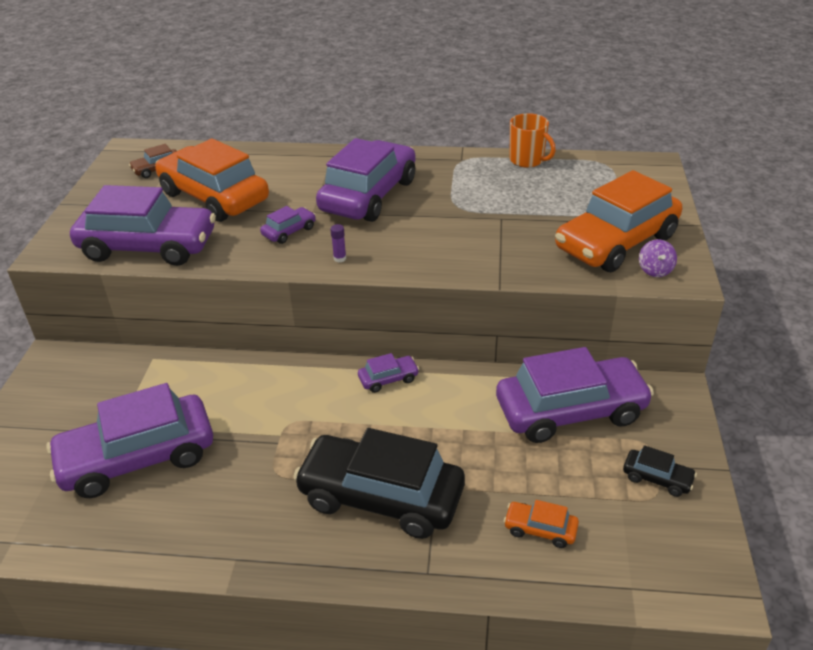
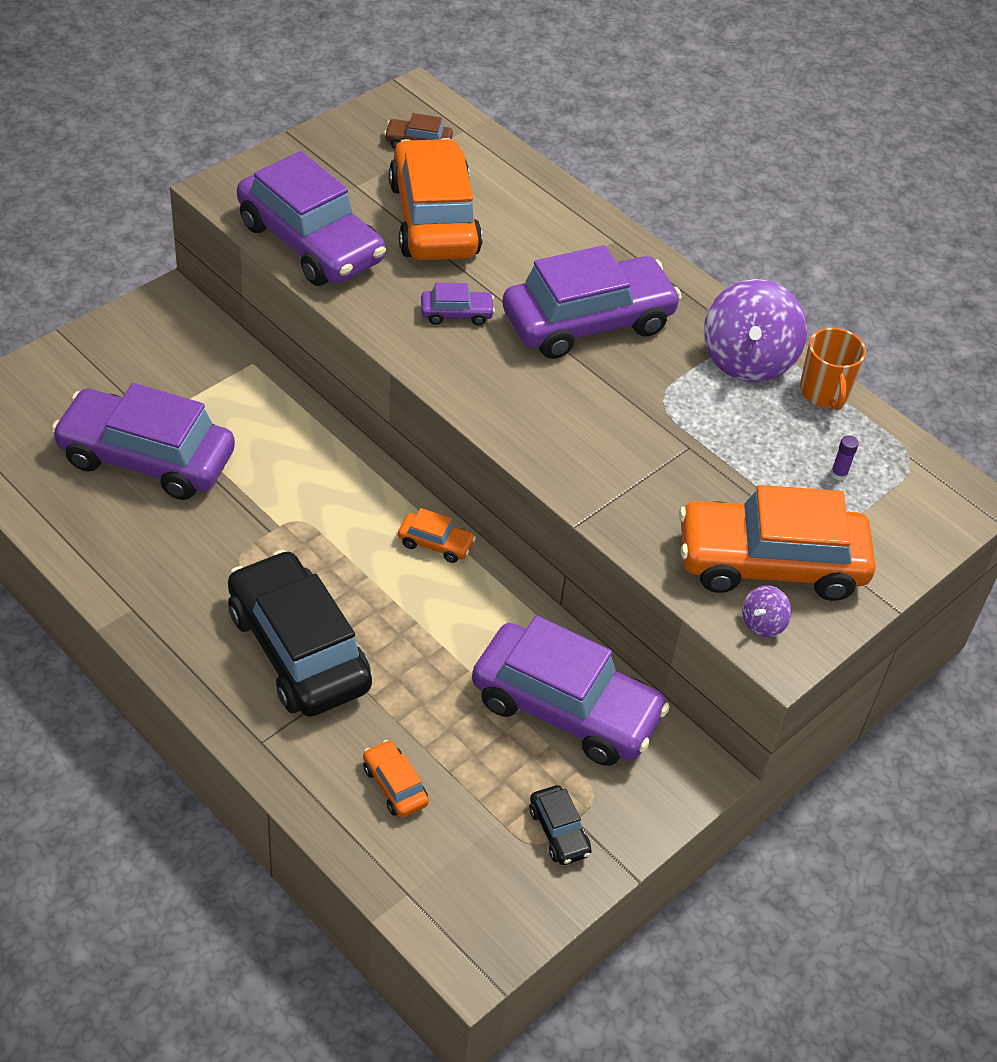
camera: 35 degrees right, 10 degrees up
purple glue stick [330,224,346,262] -> purple glue stick moved to [831,435,859,481]
purple car [358,353,419,393] -> orange car [398,508,476,563]
none -> purple spinning top [704,279,807,382]

